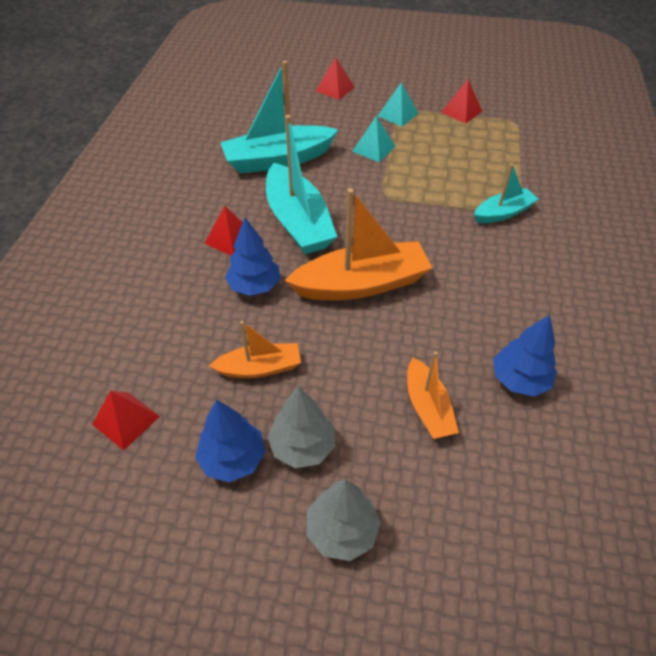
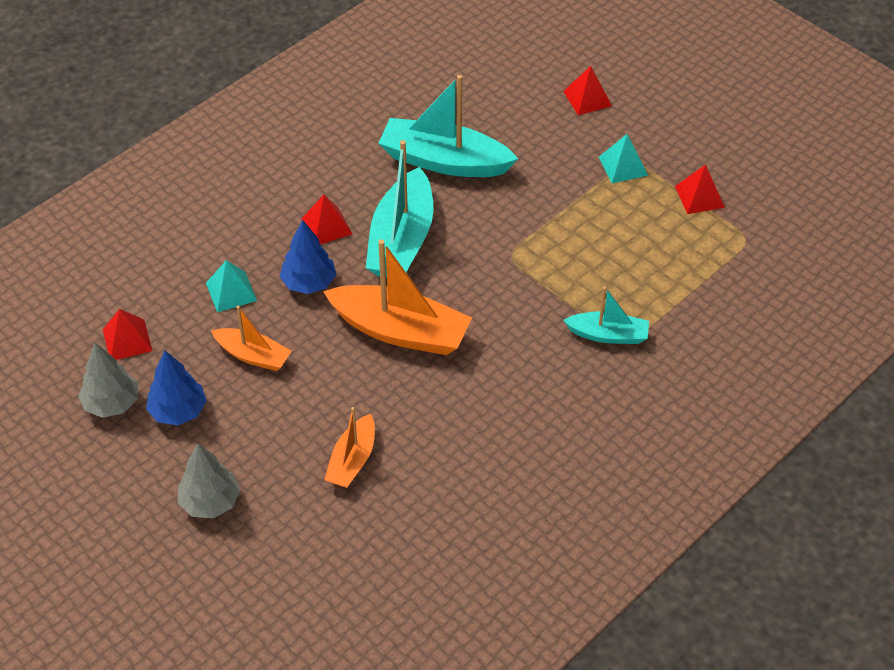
camera: 35 degrees right, 0 degrees up
grey tree [267,386,335,469] -> grey tree moved to [78,343,138,418]
turquoise pyramid [352,116,396,162] -> turquoise pyramid moved to [206,260,257,312]
blue tree [493,315,557,397] -> none

